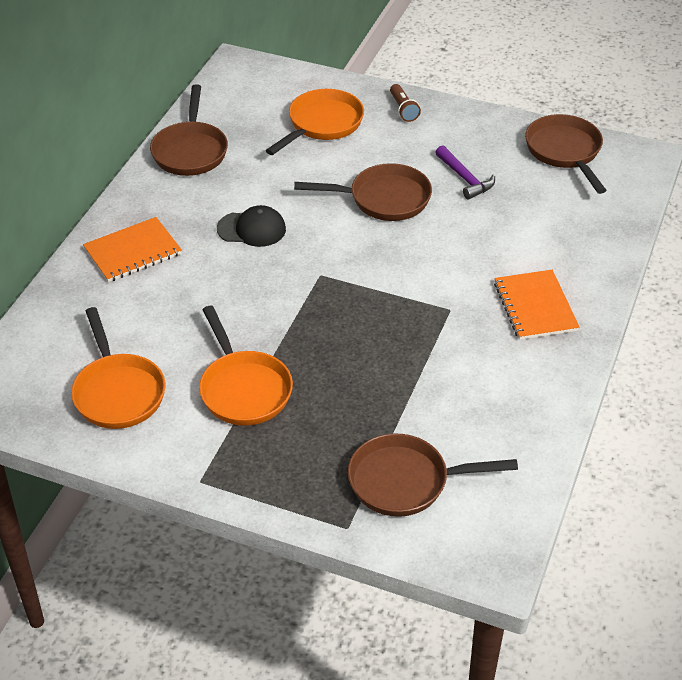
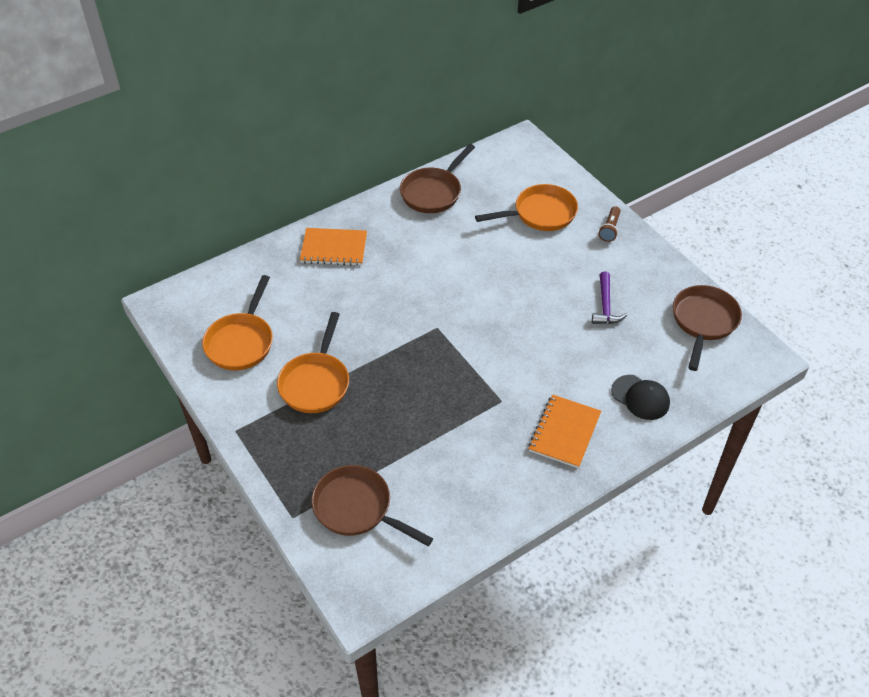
camera: 35 degrees right, 5 degrees up
black cap [217,205,286,247] -> black cap moved to [611,375,670,420]
brown pan [294,163,432,221] -> none

